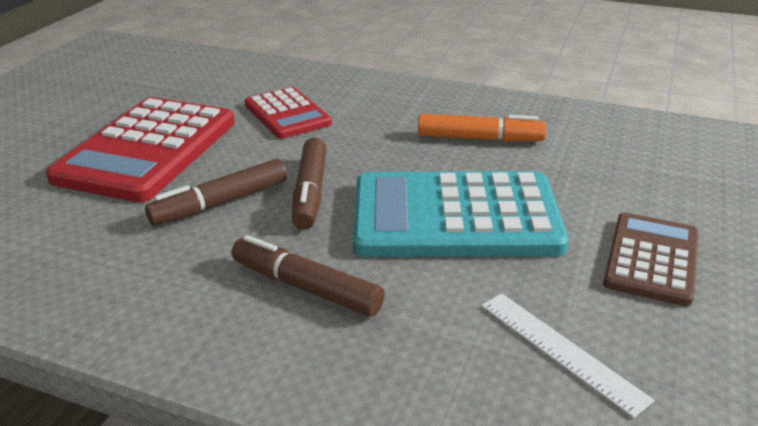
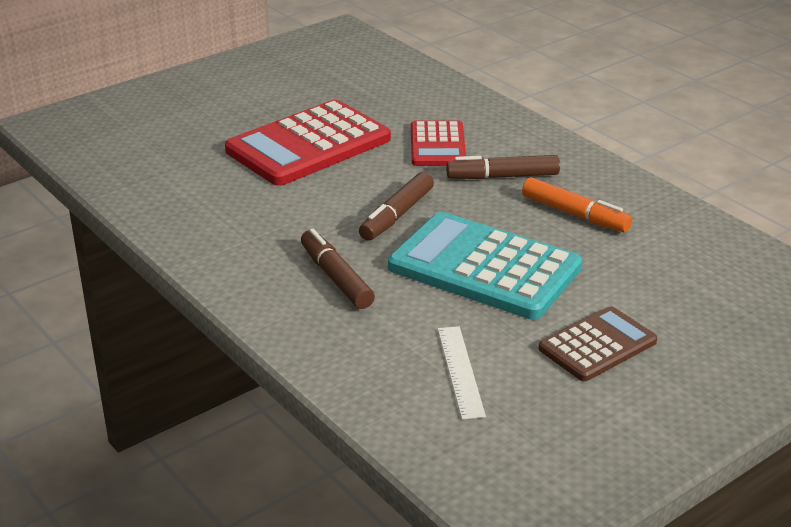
camera: 30 degrees right, 0 degrees up
brown marker [145,159,287,226] -> brown marker moved to [446,155,560,179]

